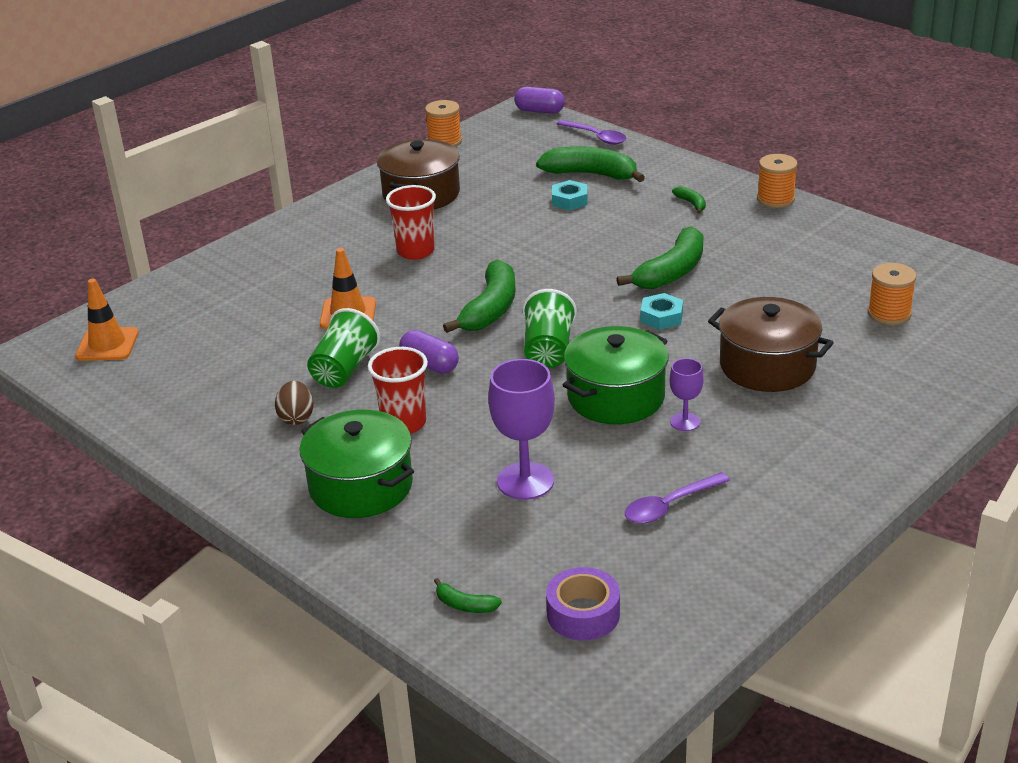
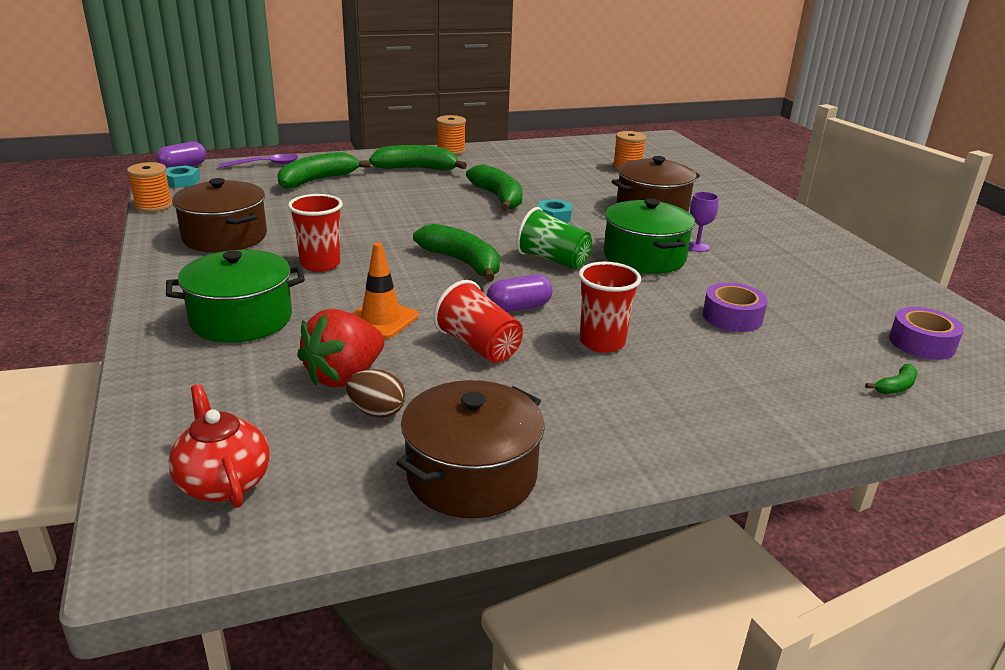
camera: 65 degrees left, 5 degrees down
orange traffic cone [75,279,139,361] -> red teapot [169,384,270,508]
brown egg [275,381,313,425] -> brown egg moved to [346,369,405,418]
green pot [300,410,414,518] -> green pot moved to [166,250,305,343]
green cup [307,308,380,388] -> red cup [433,280,523,363]
purple goblet [488,359,555,500] -> purple tape [703,282,768,332]
turquoise nut [552,180,588,210] -> turquoise nut moved to [166,165,200,188]
purple spoon [625,472,730,524] -> none
green banana [672,186,706,214] -> green banana [369,145,467,170], size x2.20
none -> red strawberry [297,309,385,387]
none -> brown pot [396,380,545,518]

